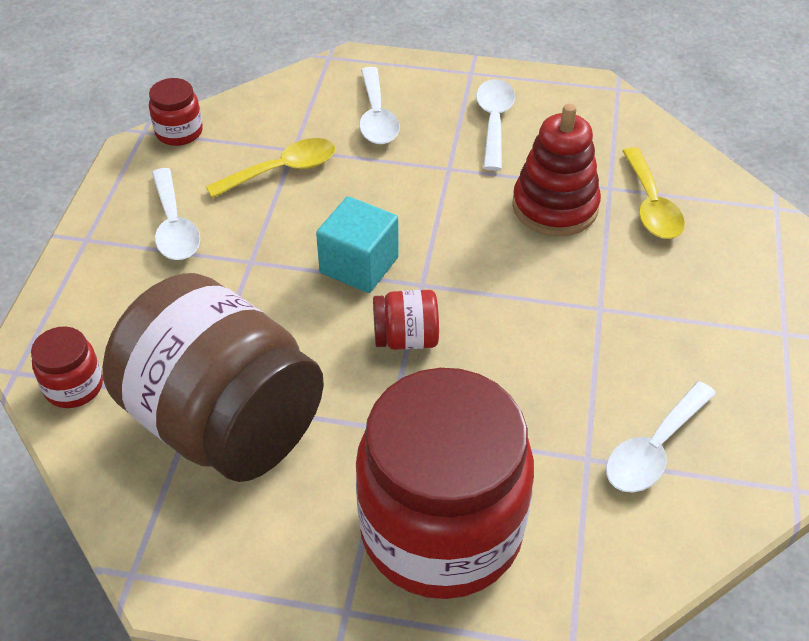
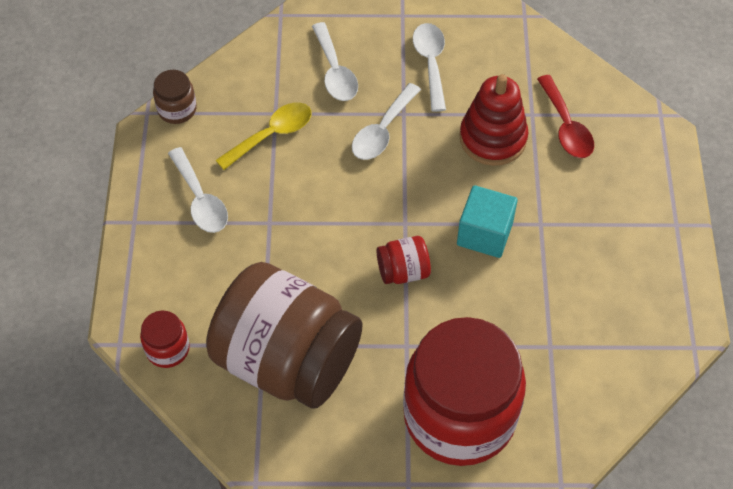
camera: 10 degrees left, 10 degrees up
red jar [149,78,203,146] -> brown jar [153,70,197,124]
turquoise cube [316,196,399,293] -> turquoise cube moved to [457,185,518,258]
white spoon [606,381,716,493] -> white spoon moved to [352,83,421,160]
yellow spoon [622,147,685,239] -> red spoon [537,75,594,158]

